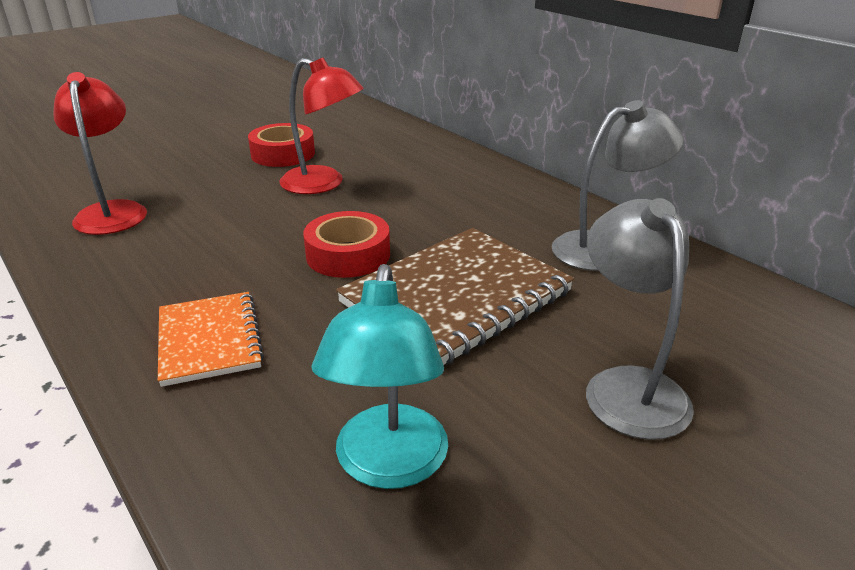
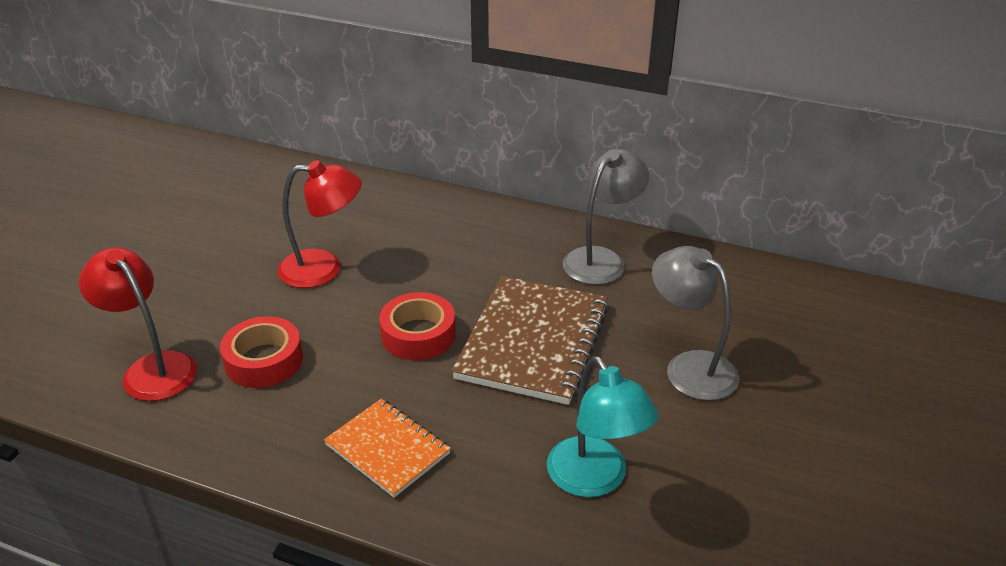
camera: 30 degrees left, 5 degrees up
red tape [248,123,315,167] -> red tape moved to [220,316,303,388]

